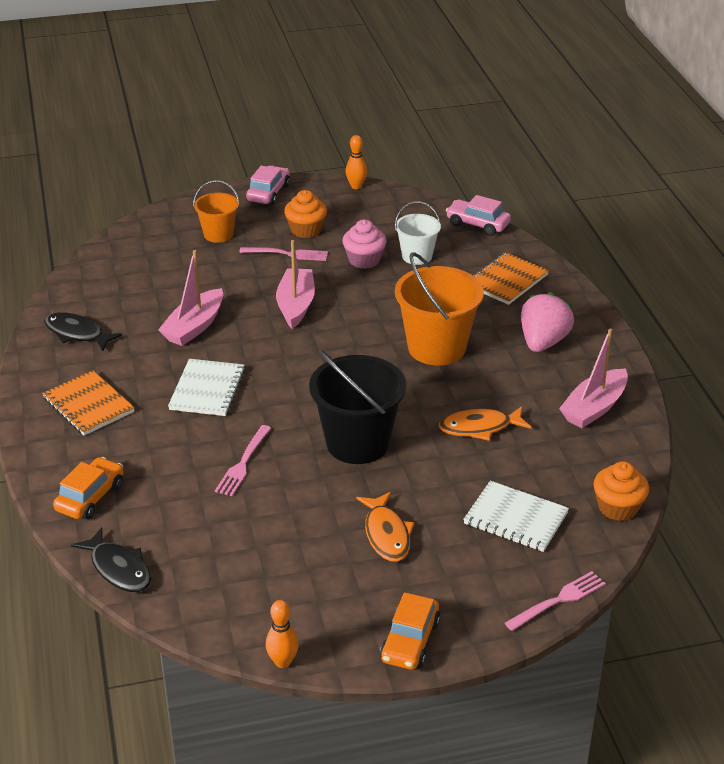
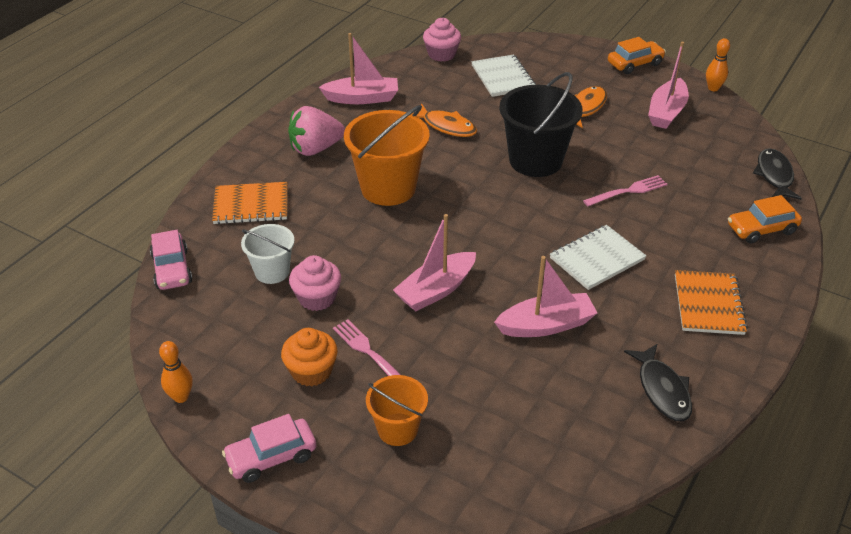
camera: 135 degrees left, 5 degrees up
pink fork [505,571,606,631] -> none
orange cupcake [593,461,649,521] -> pink cupcake [423,18,461,62]
none -> pink boat [648,42,689,129]

